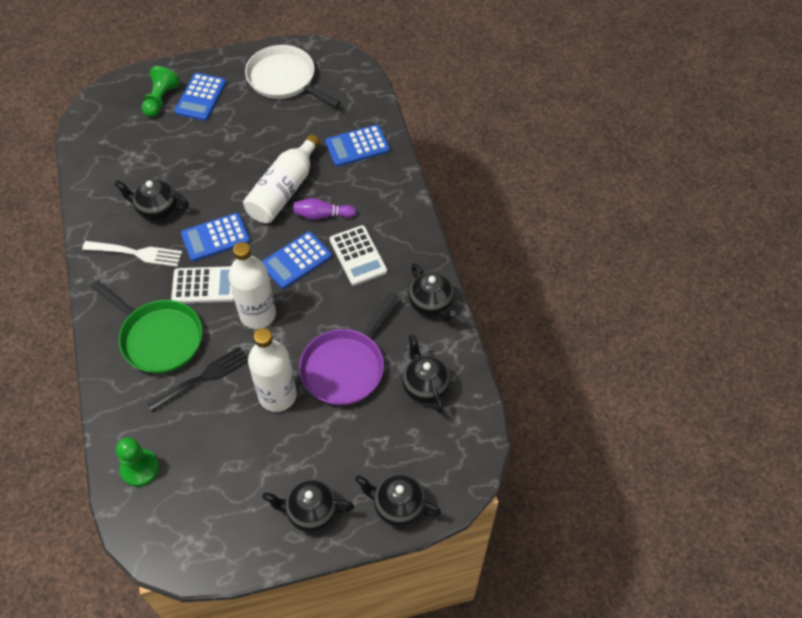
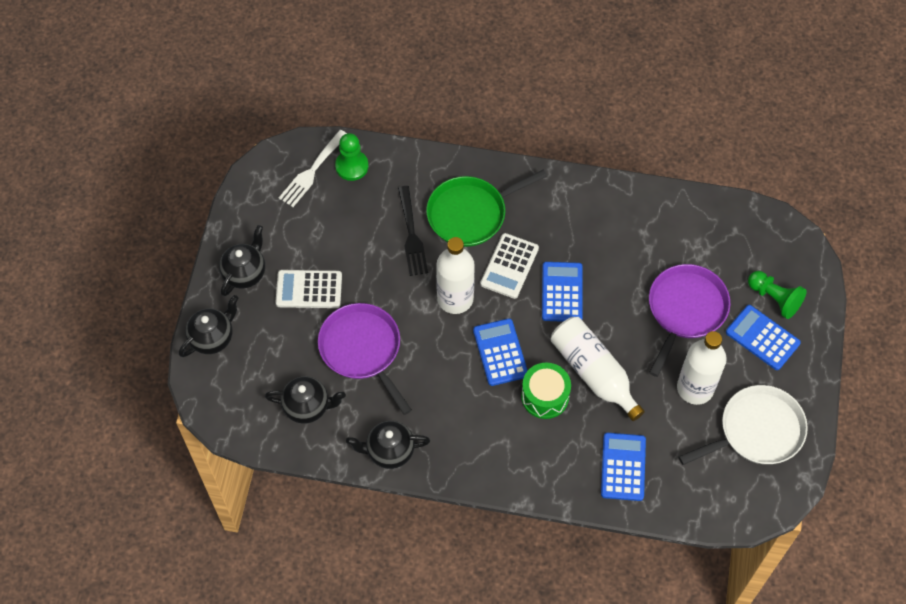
camera: 115 degrees right, 5 degrees up
white fork [82,241,182,267] -> white fork moved to [279,130,347,207]
black teapot [114,179,189,221] -> none
white bottle [248,328,297,412] -> white bottle moved to [677,331,727,405]
purple bowling pin [293,198,357,220] -> green drum [521,363,571,419]
white calculator [330,225,387,286] -> white calculator moved to [276,270,342,308]
none -> purple pan [649,264,730,377]

